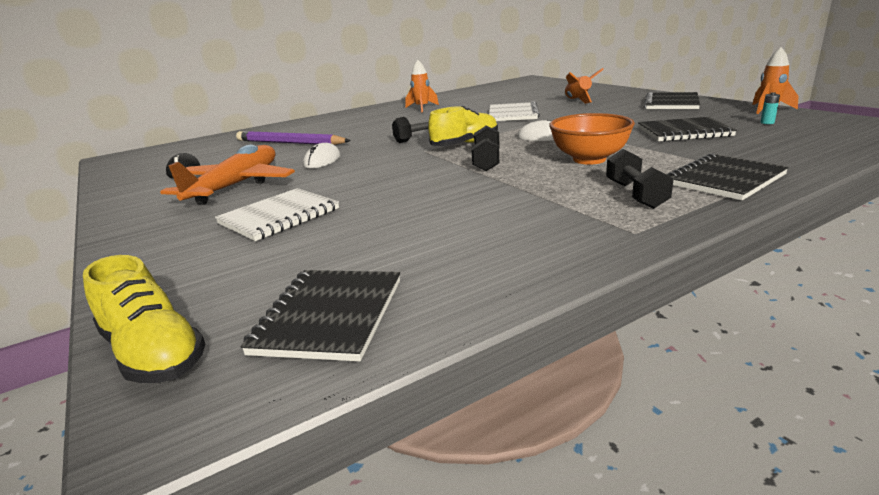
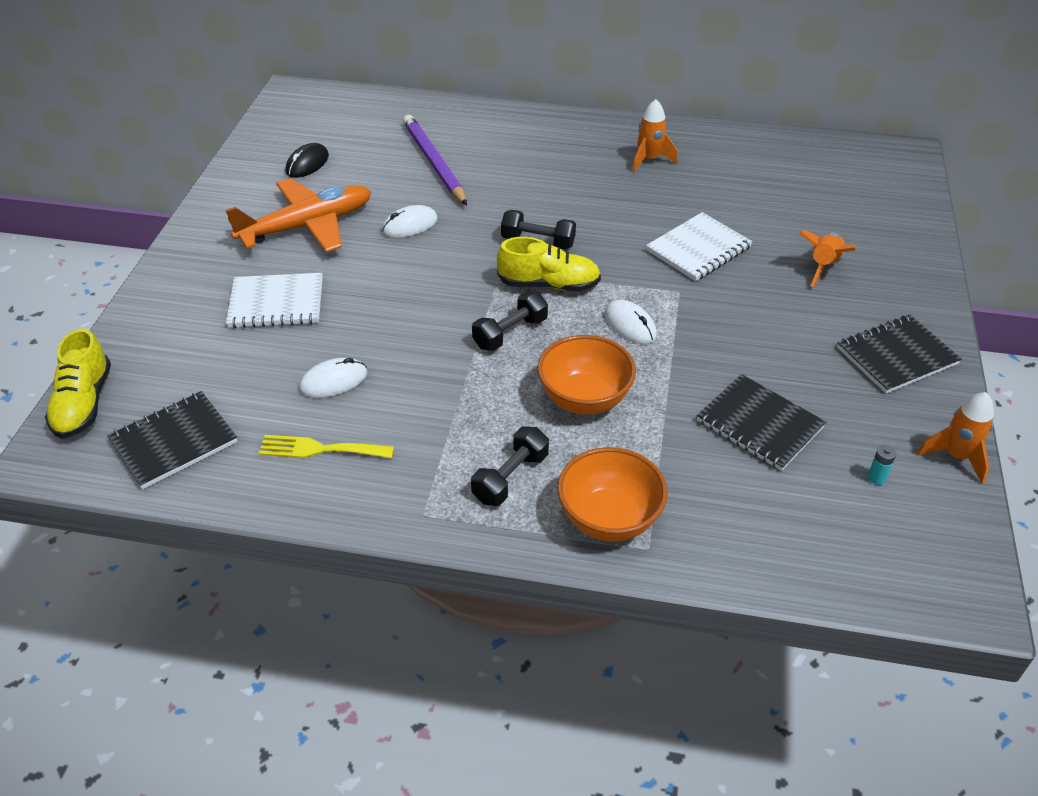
camera: 40 degrees right, 20 degrees up
black notebook [667,153,789,201] -> orange bowl [558,447,668,542]
none -> yellow fork [258,435,394,458]
none -> white mouse [299,358,367,398]

